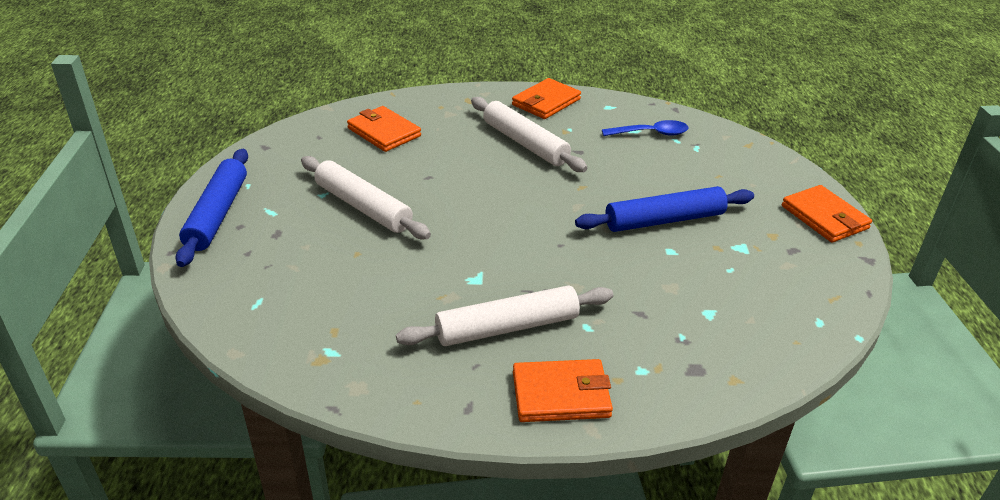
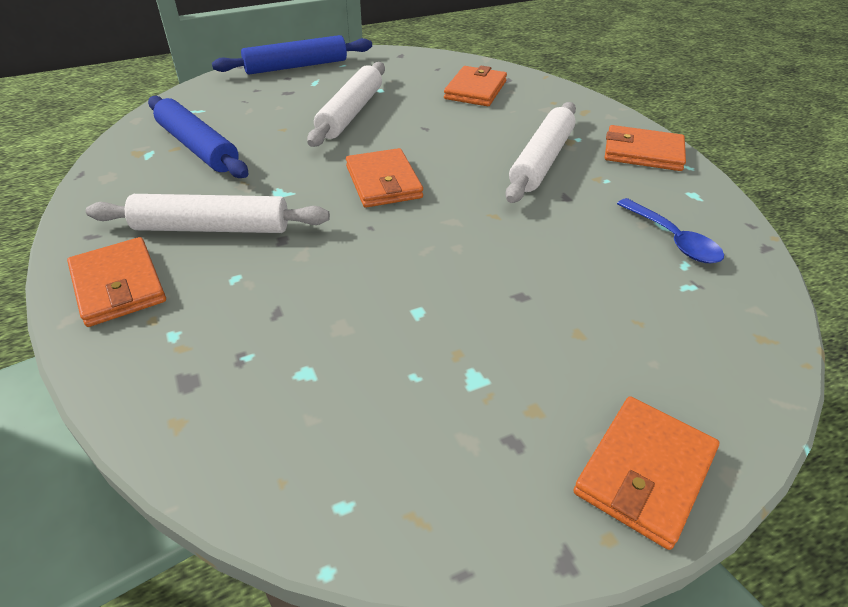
camera: 65 degrees right, 5 degrees up
white rolling pin [396,286,613,346] -> white rolling pin turned 45 degrees counterclockwise [86,194,330,233]
blue rolling pin [575,186,754,232] -> blue rolling pin moved to [148,96,249,178]
none -> orange wallet [346,148,423,207]

